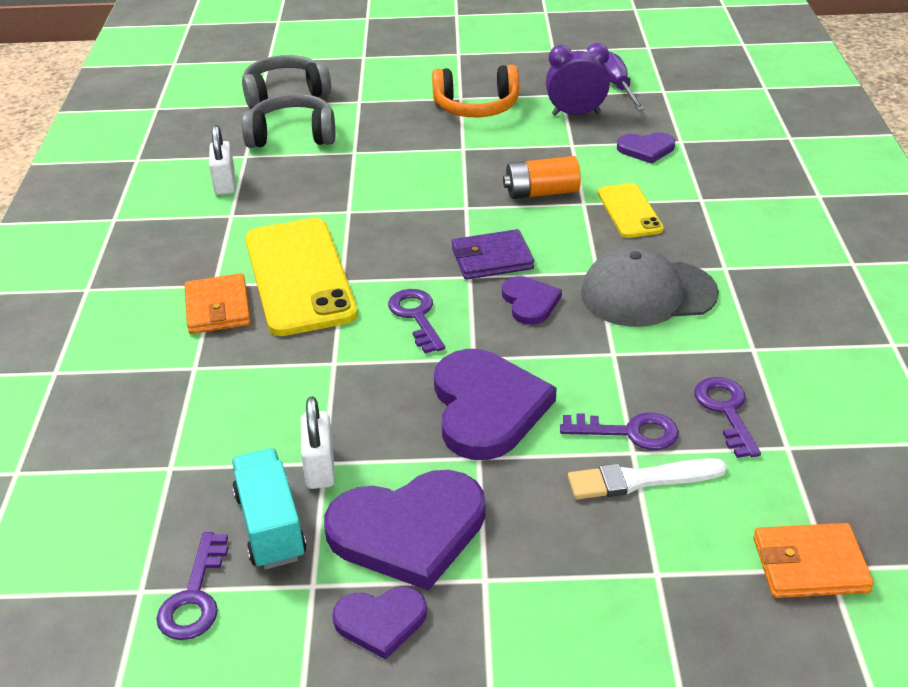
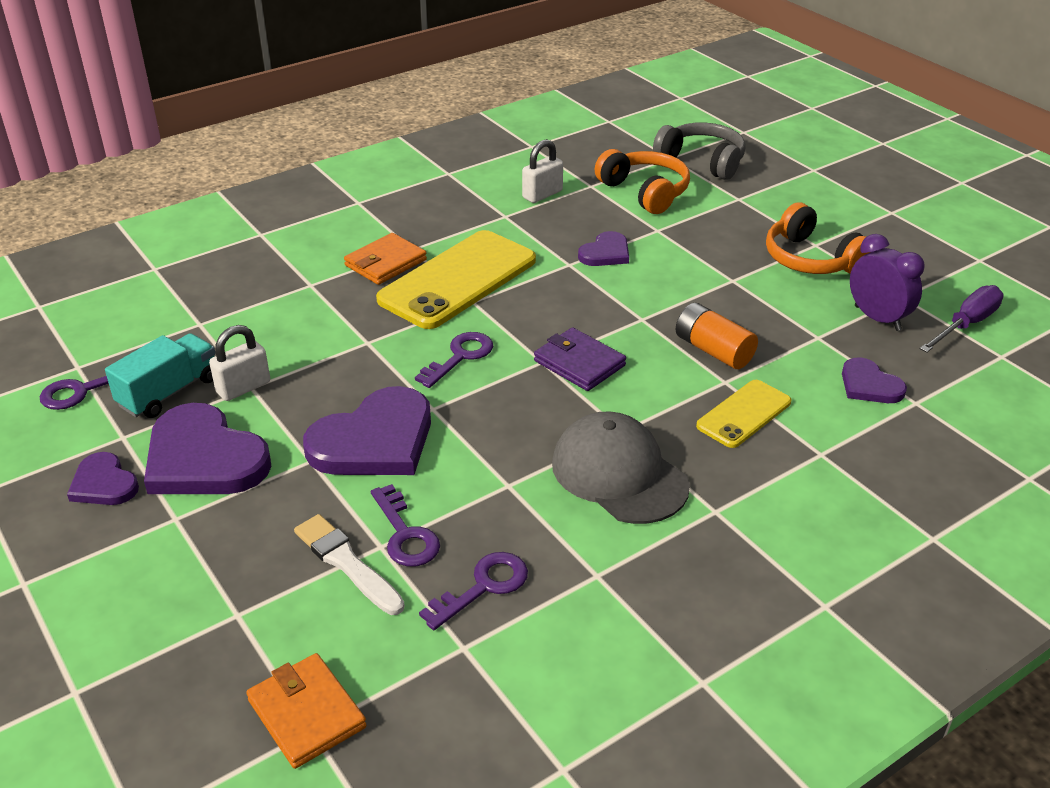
camera: 55 degrees right, 0 degrees up
grey headphones [242,94,335,148] -> orange headphones [595,149,690,214]
purple heart [502,276,562,325] -> purple heart moved to [578,231,629,266]

